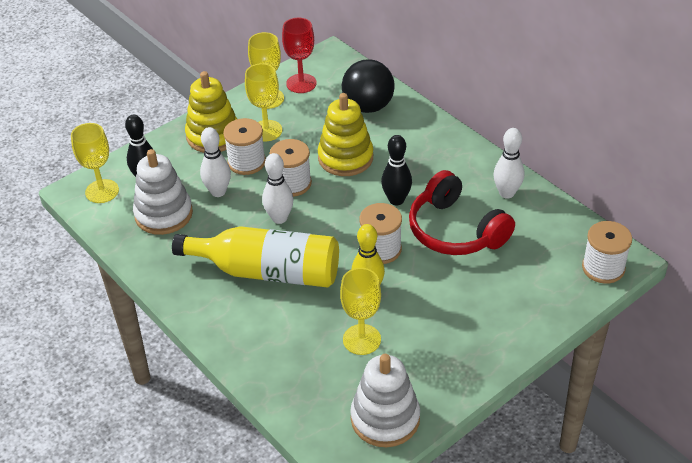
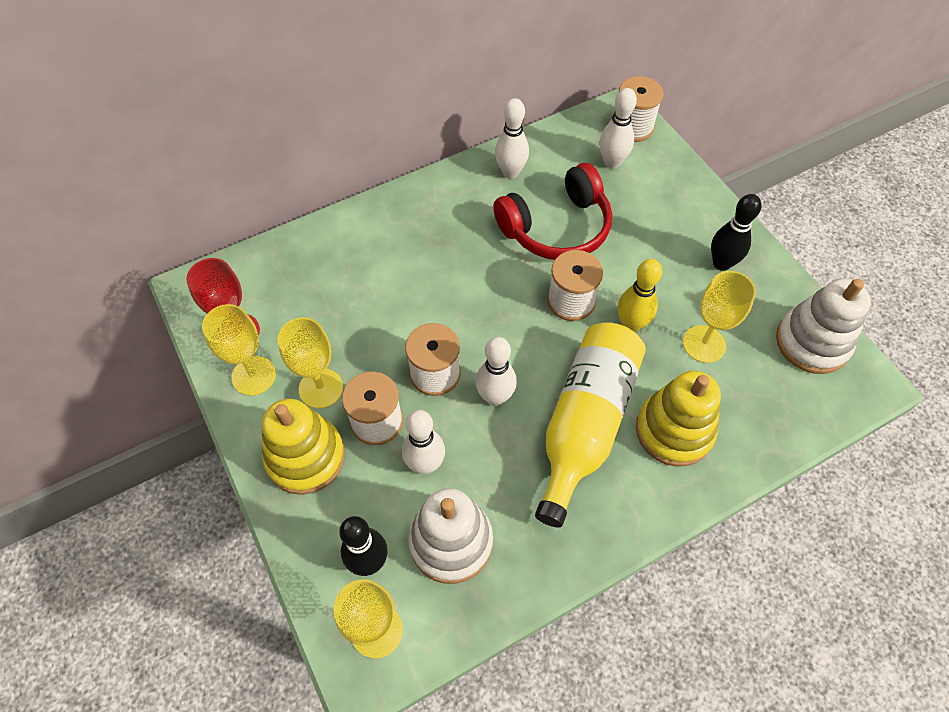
camera: 80 degrees left, 15 degrees up
yellow stacking toy [318,93,373,176] -> yellow stacking toy moved to [636,371,721,467]
black ball [342,59,395,113] -> none
black bowling pin [381,135,412,205] -> black bowling pin moved to [711,194,761,271]
none -> white bowling pin [600,88,637,169]

